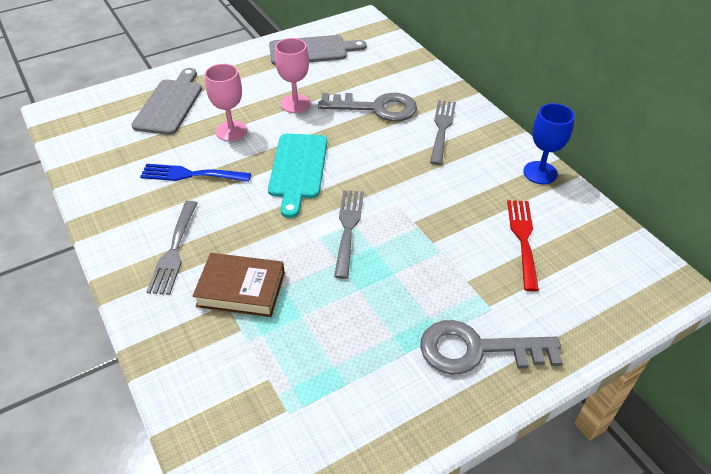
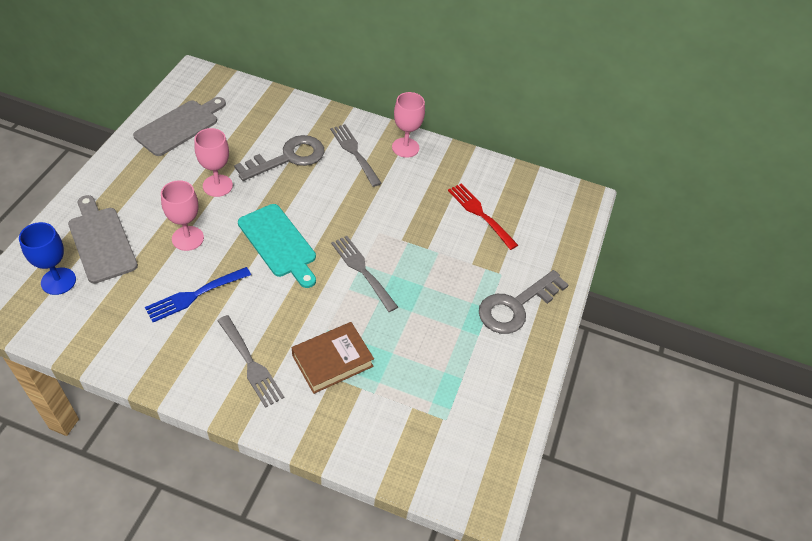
camera: 45 degrees left, 5 degrees up
blue goblet [523,103,575,184] -> blue goblet moved to [19,222,76,295]
none -> pink goblet [392,92,425,158]

